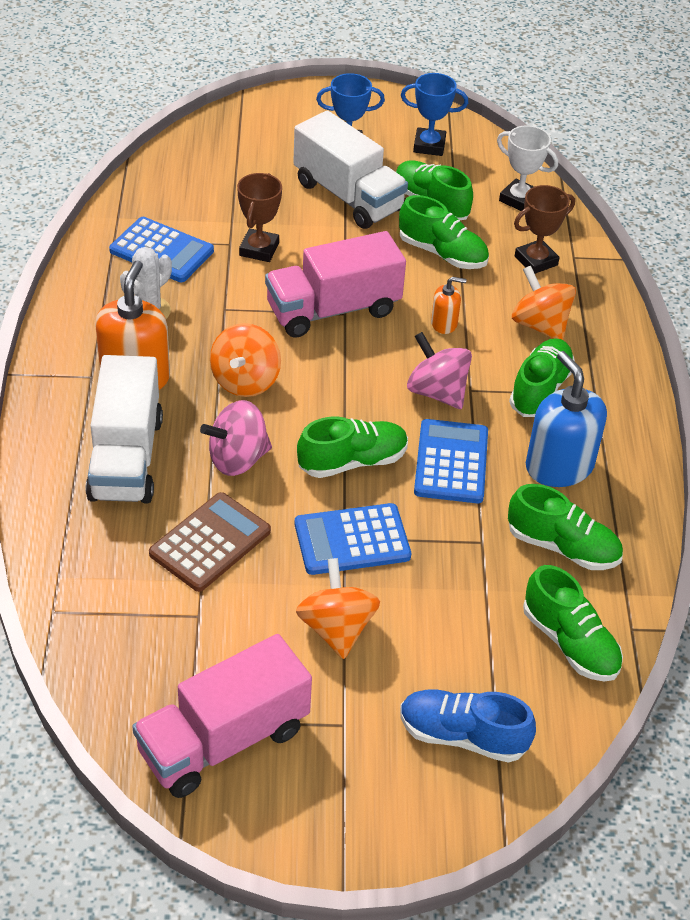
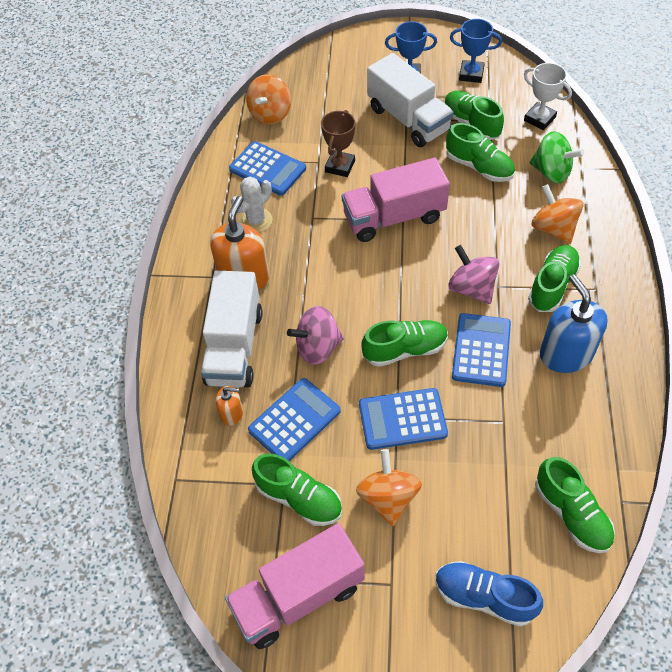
camera: 10 degrees right, 10 degrees up
brown calculator [149,492,271,592] -> blue calculator [248,378,341,461]
orange spinning top [210,323,281,397] -> orange spinning top moved to [246,74,291,124]
orange soap dispenser [431,277,467,334] -> orange soap dispenser moved to [216,386,243,426]
green shoe [508,484,623,570] -> green shoe moved to [252,453,342,526]
brown trophy [514,185,575,274] -> green spinning top [529,131,584,183]

